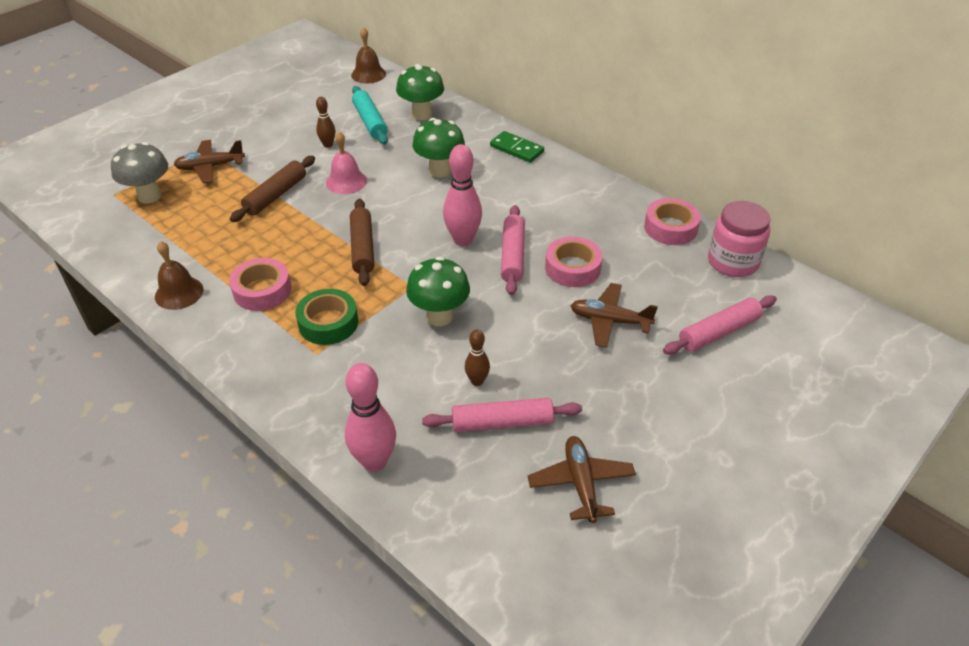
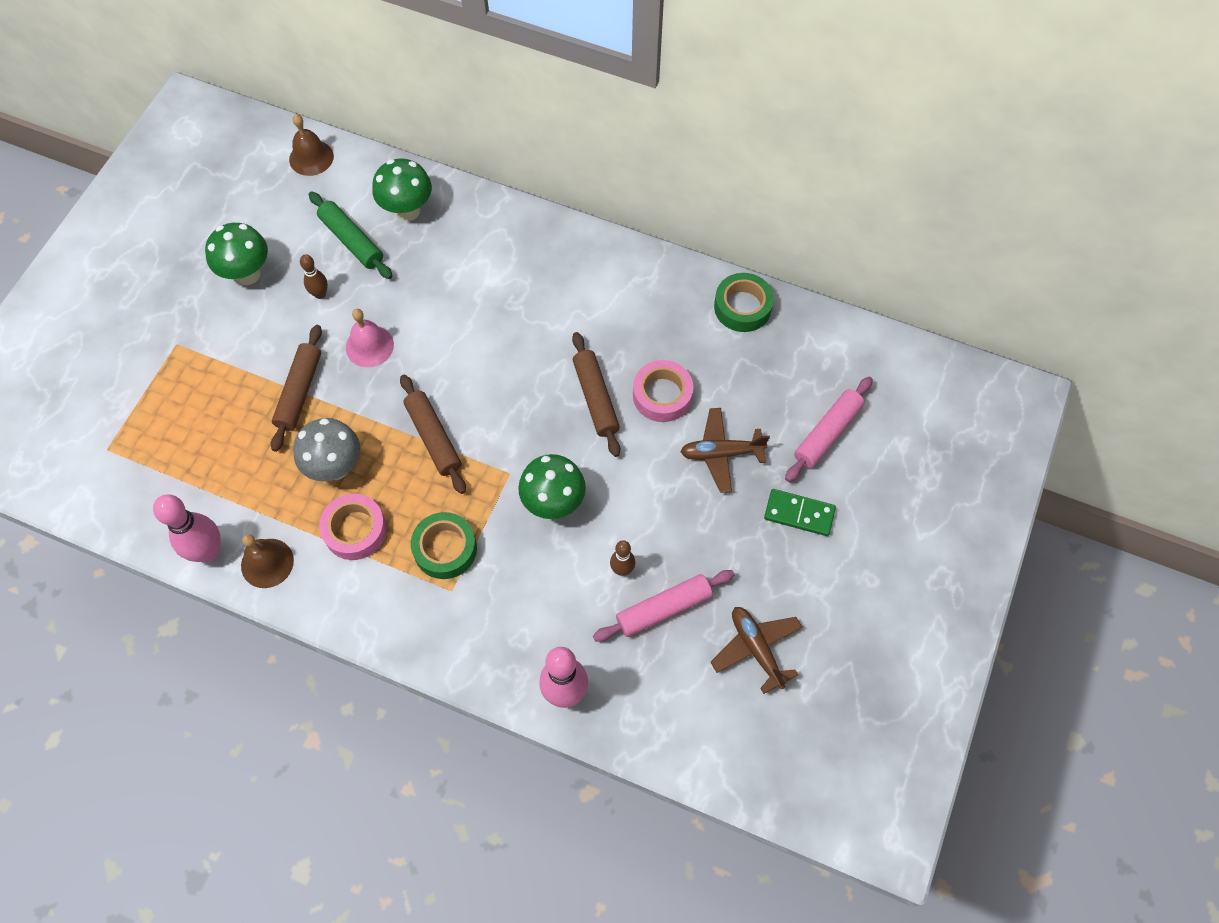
camera: 20 degrees left, 20 degrees up
grey mushroom [111,142,168,203] -> grey mushroom moved to [293,418,360,482]
brown plane [173,140,245,183] -> none
turquoise rolling pin [352,86,388,145] -> green rolling pin [309,192,392,279]
green mushroom [412,118,465,177] -> green mushroom moved to [205,223,268,285]
pink bowling pin [443,144,482,246] -> pink bowling pin moved to [153,494,221,562]
green domino [490,131,544,163] -> green domino moved to [764,489,836,536]
pink rolling pin [501,205,525,295] -> brown rolling pin [572,332,620,457]
pink tape [644,198,701,245] -> green tape [714,273,774,332]
pink jar [708,201,771,277] -> none

